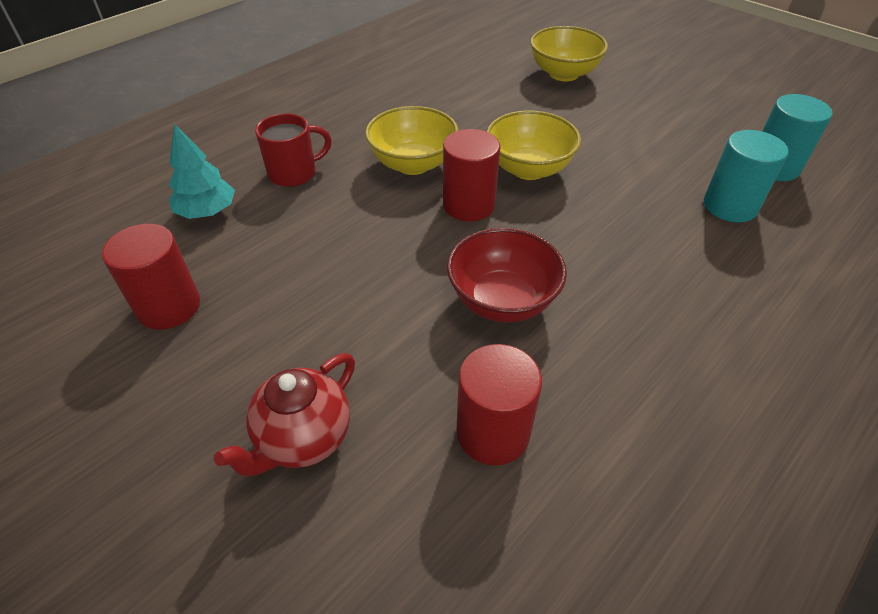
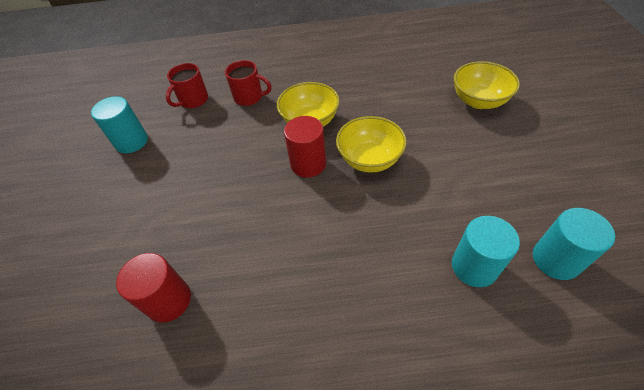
camera: 45 degrees right, 5 degrees up
red cylinder [102,224,200,330] -> turquoise cylinder [91,96,148,153]
turquoise tree [169,123,235,219] -> red mug [166,63,208,108]
red teapot [214,353,355,477] -> none
red bowl [447,228,567,323] -> none

